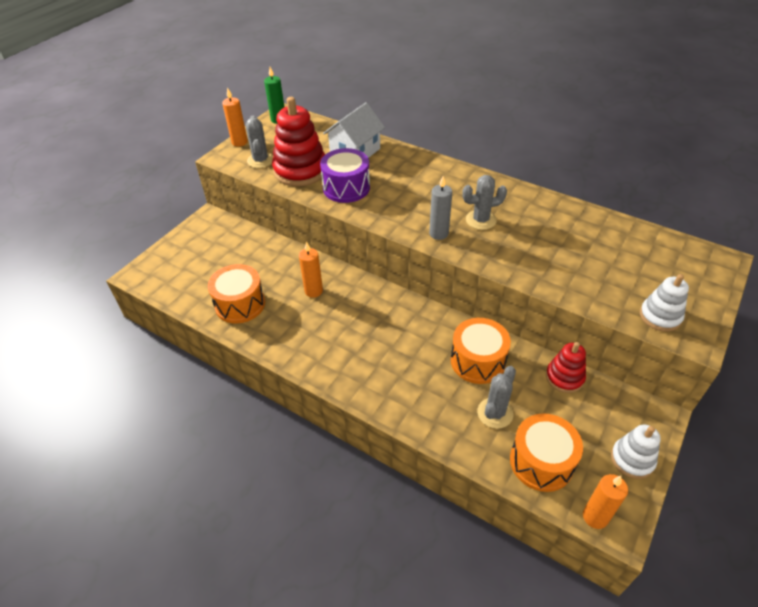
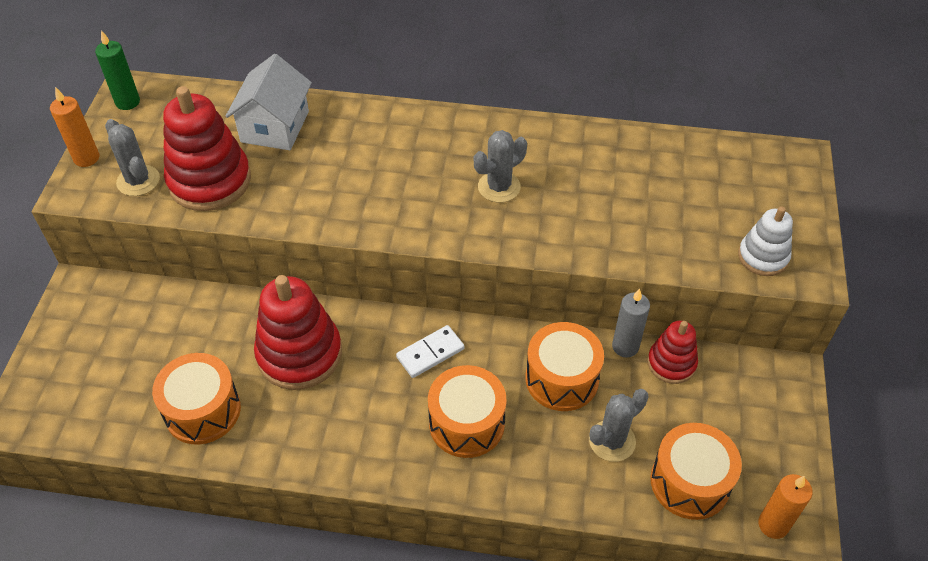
camera: 25 degrees left, 5 degrees up
orange candle [299,241,323,298] -> red stacking toy [254,275,342,390]
purple drum [320,148,370,203] -> none
grey candle [429,176,452,240] -> grey candle moved to [612,288,650,358]
grey cactus [477,366,516,429] -> grey cactus turned 45 degrees clockwise [589,389,648,462]
white stacking toy [611,425,661,479] -> none
none -> white domino [396,325,464,378]
none -> orange drum [428,365,507,458]

